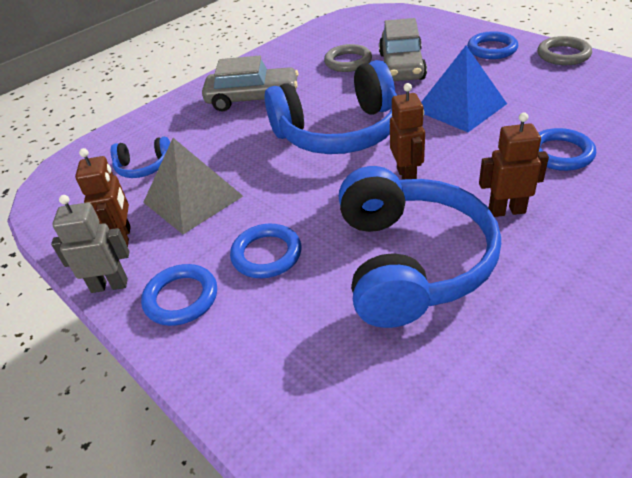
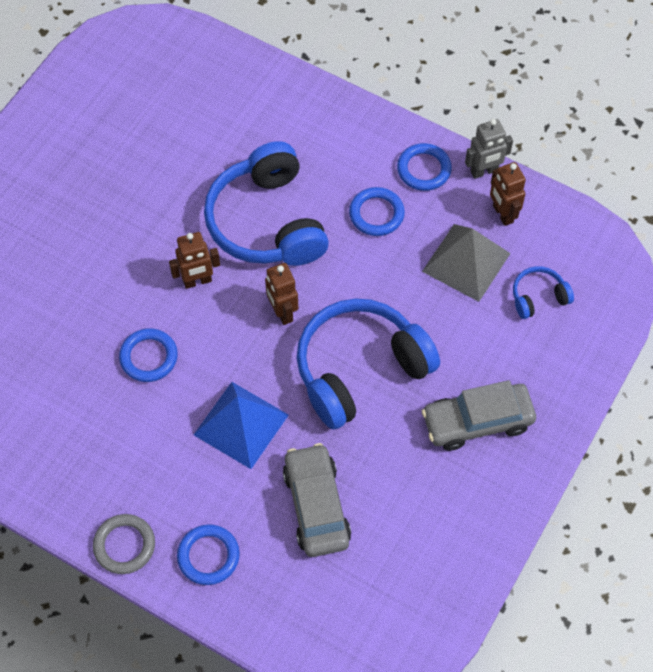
camera: 160 degrees right, 20 degrees up
grey ring [324,44,372,72] -> none

